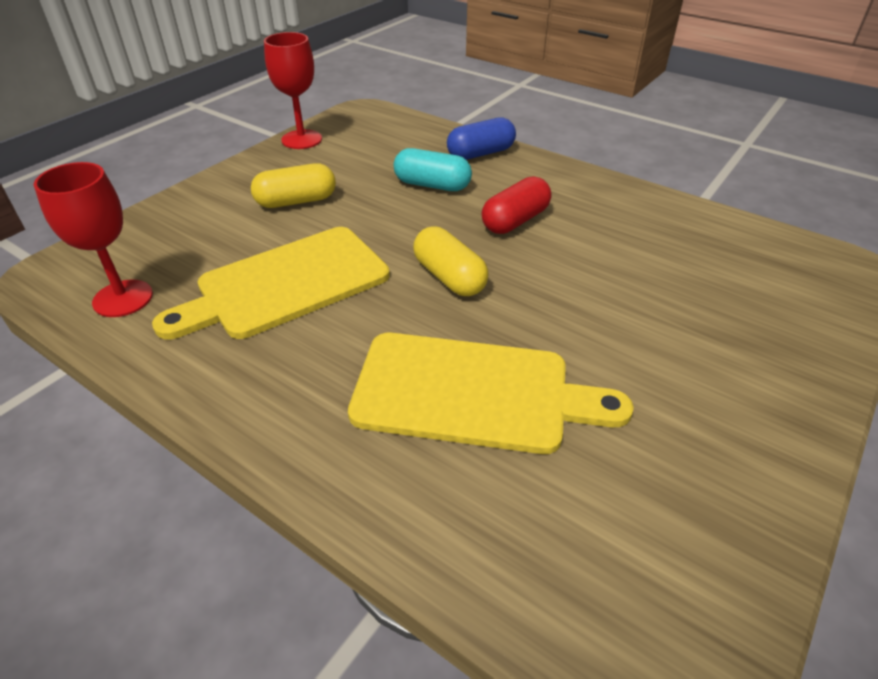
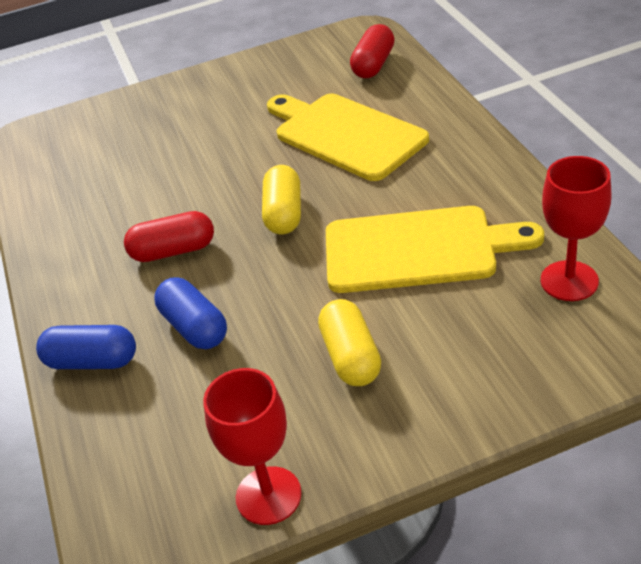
camera: 140 degrees left, 0 degrees up
yellow capsule [251,163,336,208] -> yellow capsule turned 60 degrees clockwise [318,299,381,386]
turquoise capsule [394,148,472,191] -> blue capsule [154,277,227,349]
none -> red capsule [350,24,395,78]

